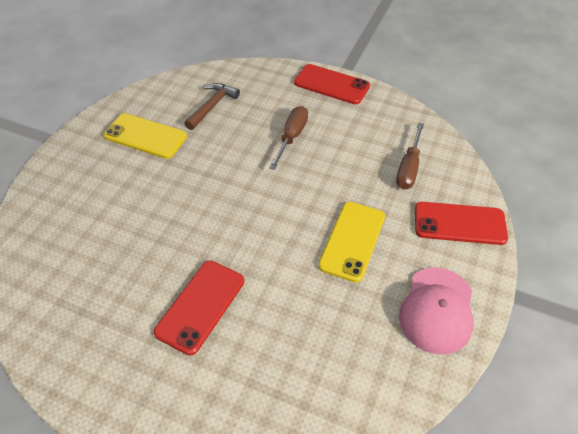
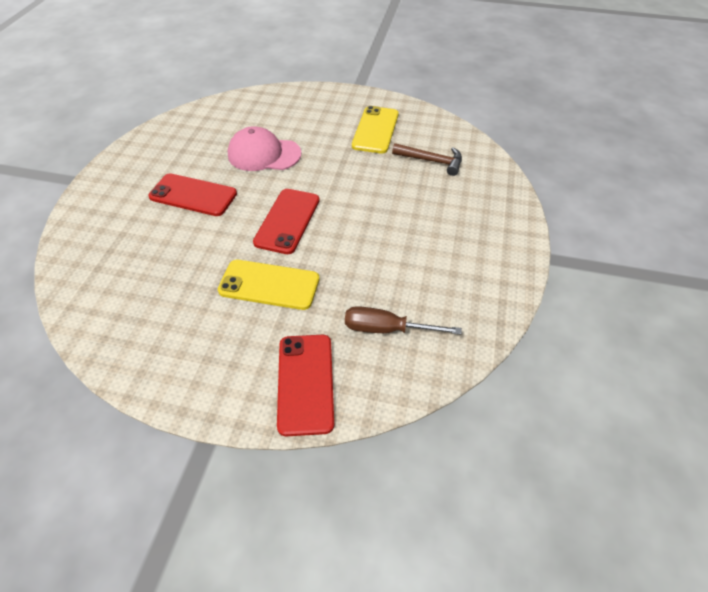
camera: 80 degrees right, 0 degrees up
brown screwdriver [269,106,308,170] -> none
red phone [294,64,370,104] -> red phone moved to [253,189,320,254]
pink cap [399,267,474,355] -> pink cap moved to [228,126,301,171]

